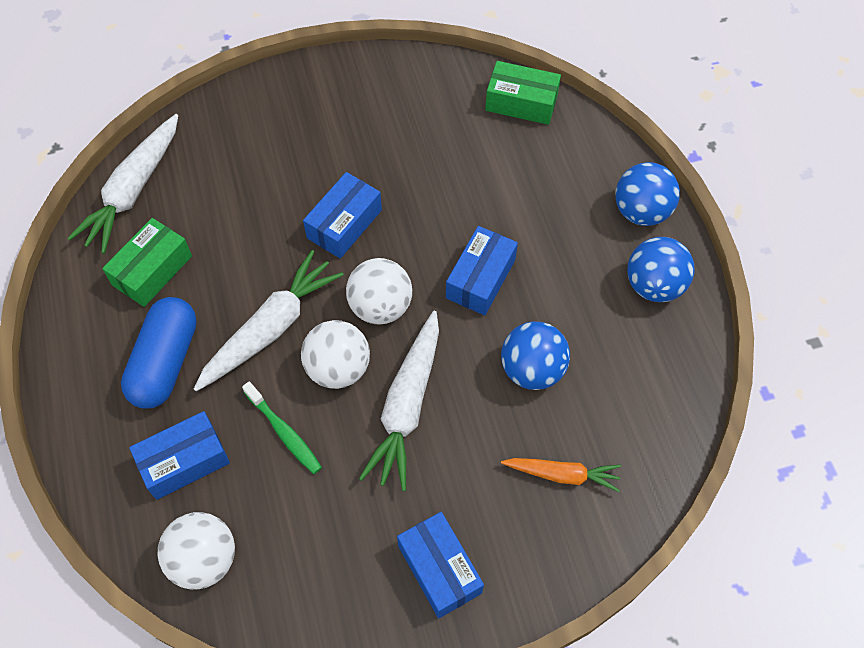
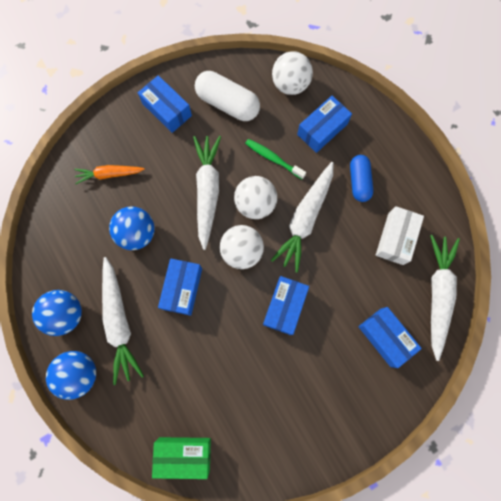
camera: 165 degrees right, 15 degrees up
green box [102,218,192,307] -> white box [376,206,424,265]
blue capsule [121,297,197,409] -> blue capsule [350,155,373,202], size x0.66
none -> white carrot [102,257,144,385]
none -> white capsule [195,71,260,121]
none -> blue box [358,307,422,368]

